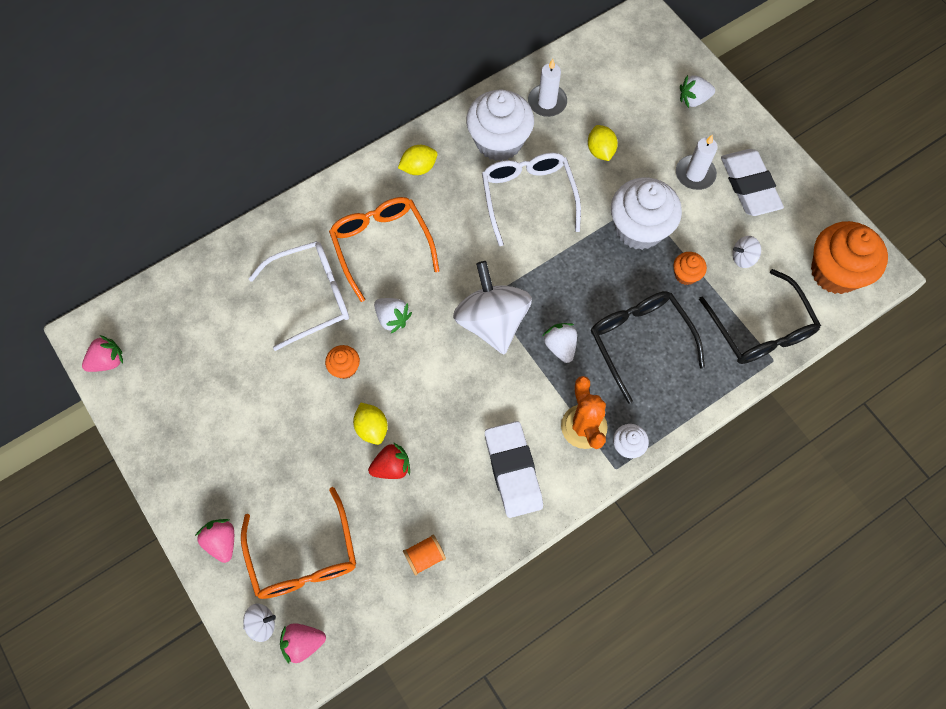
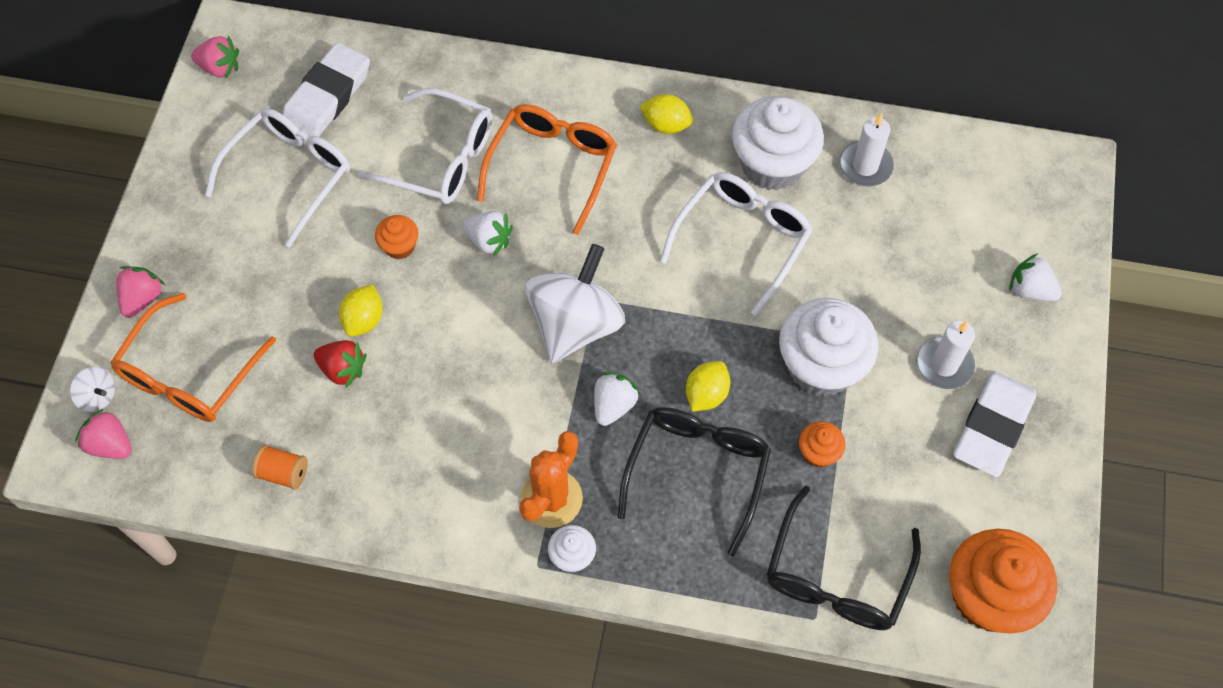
camera: 45 degrees right, 5 degrees down
white strawberry [374,298,412,333] -> white strawberry turned 60 degrees counterclockwise [462,211,513,257]
white eraser [485,421,543,518] -> white eraser moved to [282,43,370,137]
yellow lemon [588,125,618,161] -> yellow lemon moved to [686,361,730,412]
white spinning top [732,236,761,268] -> none
none -> white glasses [205,109,350,247]

